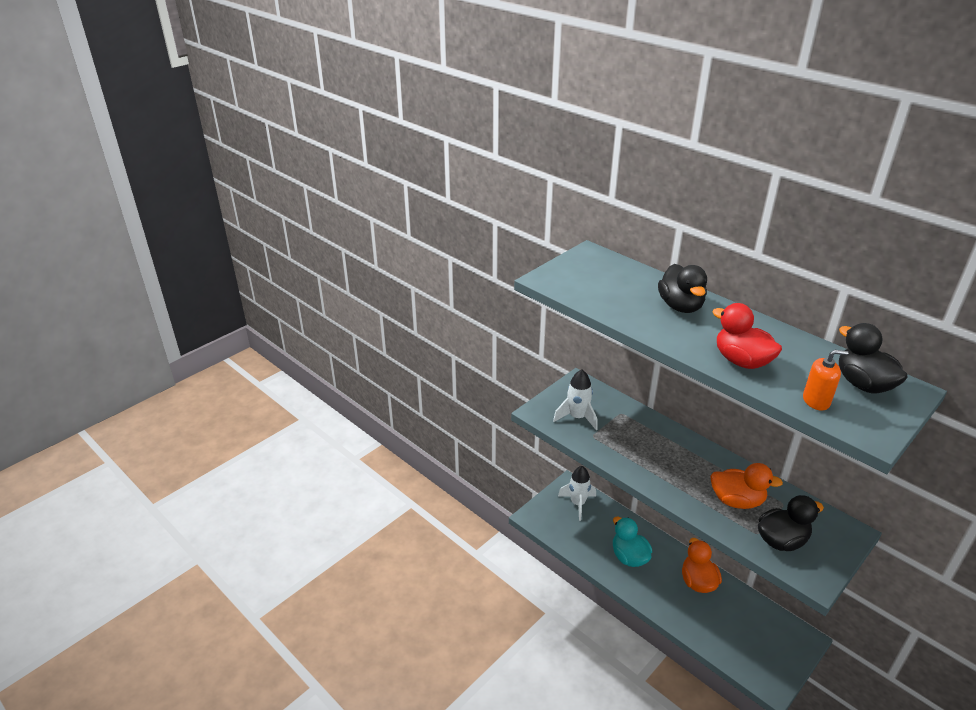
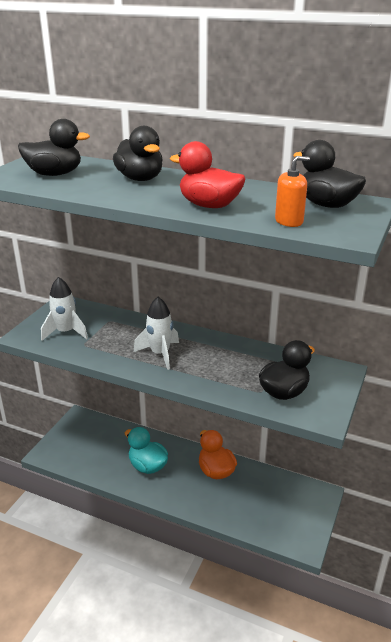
camera: 20 degrees left, 5 degrees down
white rocket [558,466,596,521] -> white rocket moved to [134,297,179,370]
orange duck [710,463,783,509] -> none
none -> black duck [18,119,90,176]

